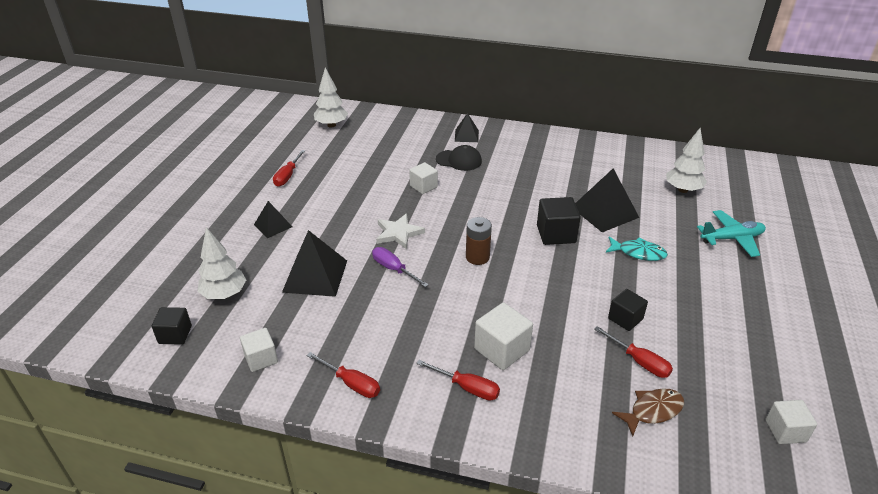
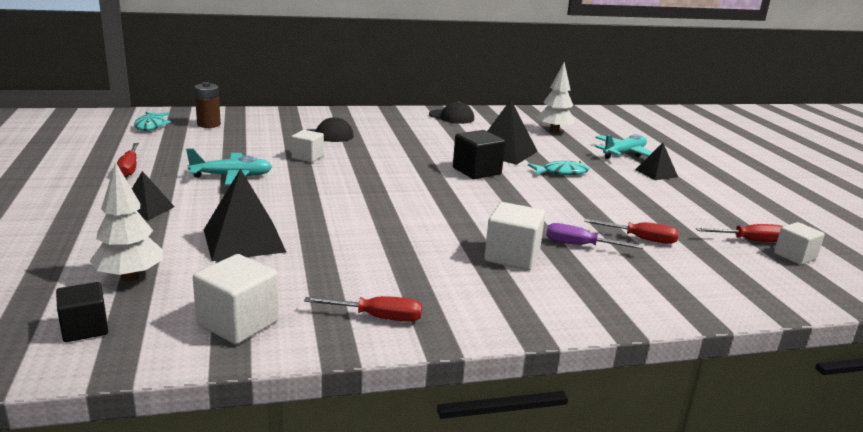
camera: 30 degrees left, 15 degrees down
white cube [240,328,278,372] -> white cube [193,254,279,344], size x1.50
white tree [314,68,348,128] -> turquoise fish [134,112,171,131]
purple screwdriver [372,247,429,287] -> purple screwdriver moved to [546,223,643,249]
white star [376,214,425,249] -> none
red screwdriver [416,360,500,401] -> red screwdriver moved to [696,224,783,242]
black pyramid [455,113,479,142] -> black pyramid moved to [635,143,678,180]
brown battery [466,217,492,265] -> brown battery moved to [194,82,221,128]
black cube [608,289,648,331] -> none
brown fish [612,388,684,437] -> none
none -> turquoise plane [186,149,272,185]
none -> black cap [429,101,474,124]

